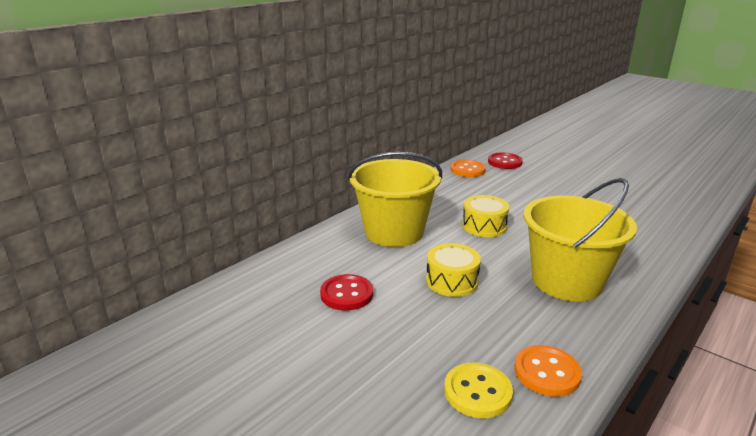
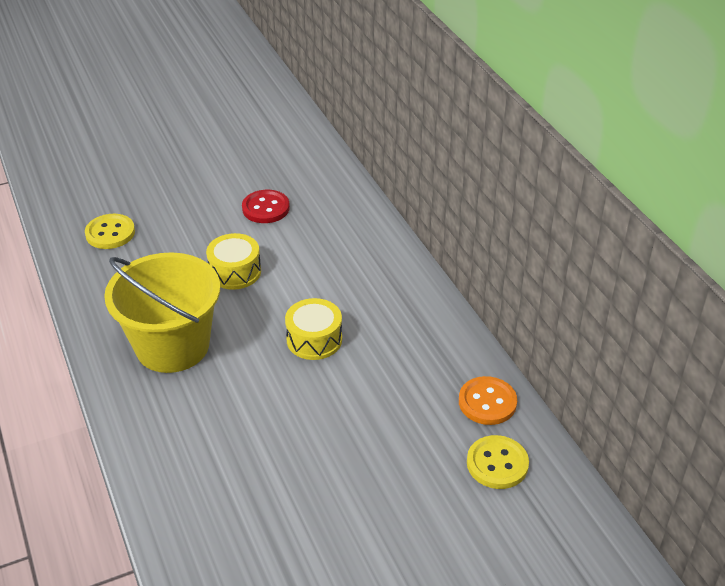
camera: 115 degrees right, 15 degrees up
yellow bucket [348,152,442,247] -> none
red button [488,153,523,169] -> yellow button [467,435,529,489]
orange button [514,345,582,397] -> none

